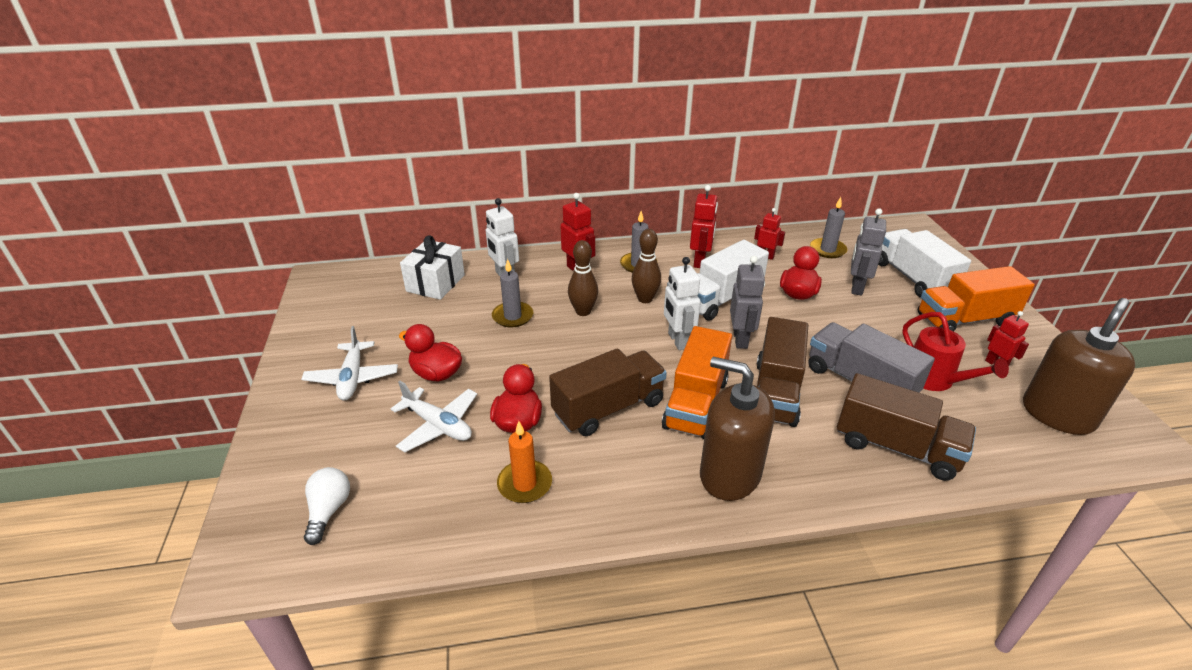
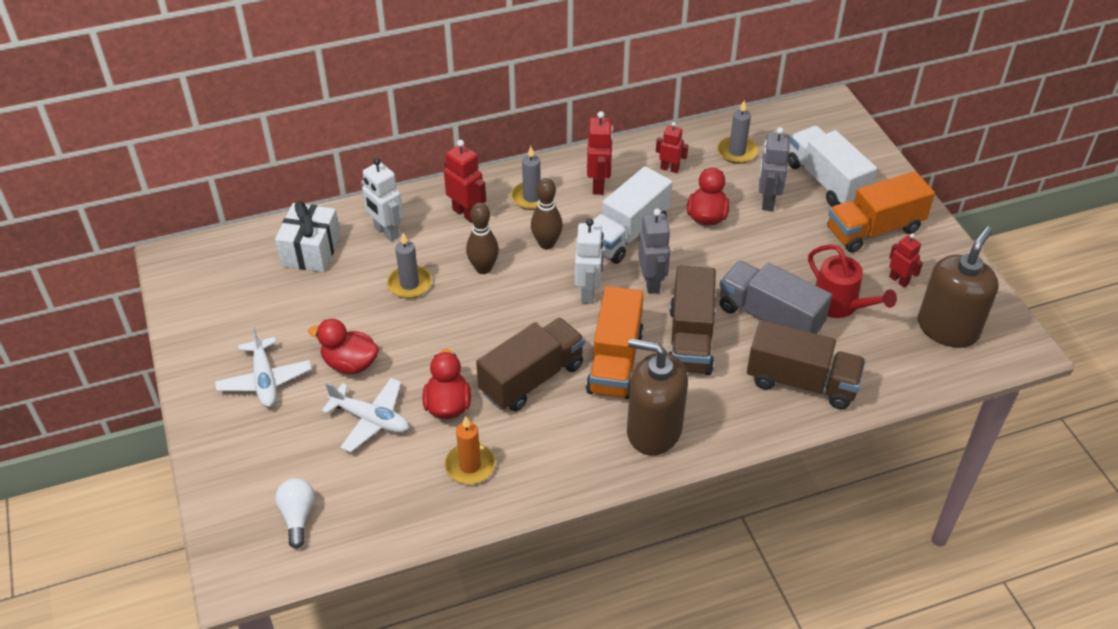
camera: 10 degrees left, 10 degrees up
white robot [664,257,701,350] -> white robot turned 150 degrees counterclockwise [575,218,604,304]

